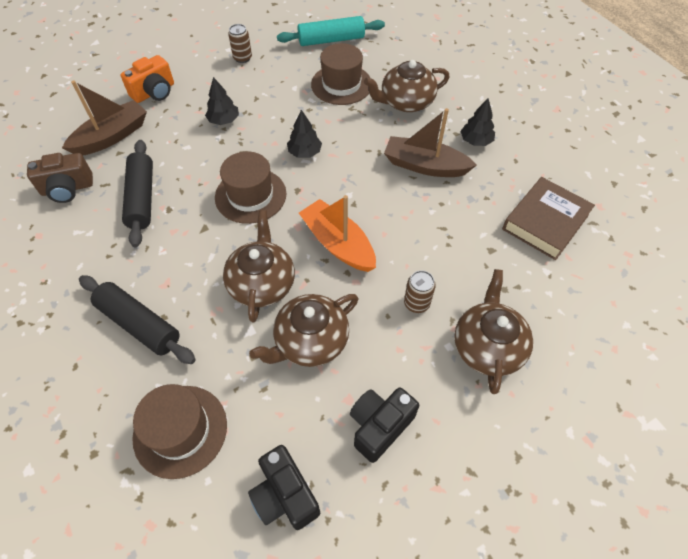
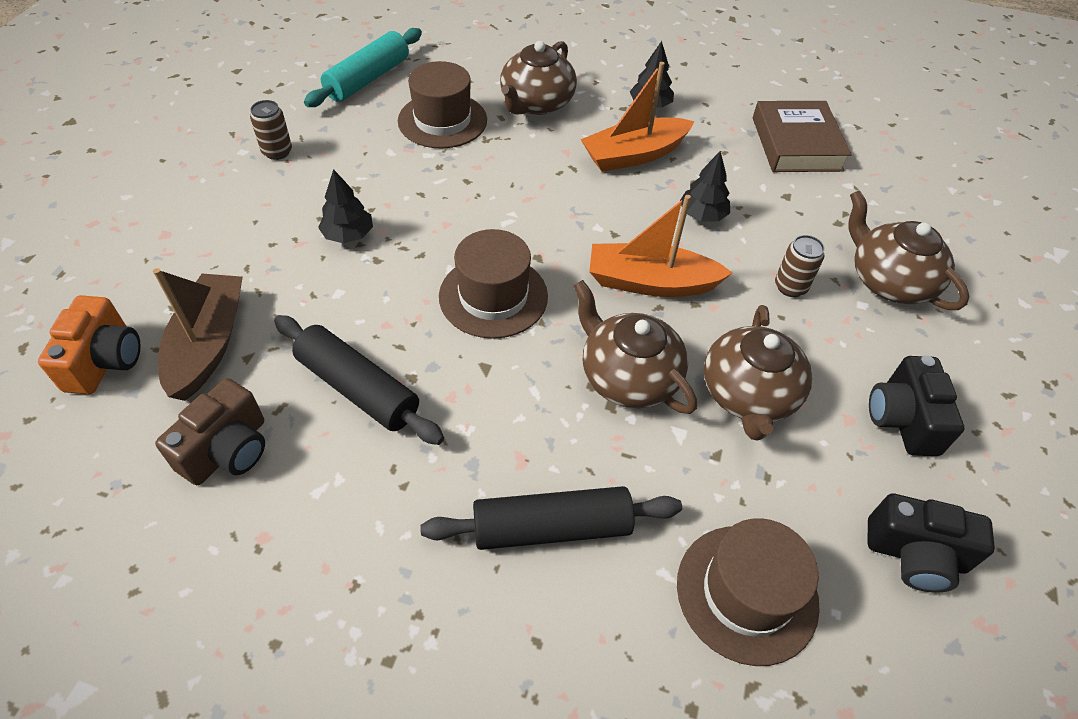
camera: 45 degrees left, 5 degrees down
orange camera [121,55,174,103] -> orange camera moved to [38,295,141,394]
black tree [287,110,322,158] -> black tree moved to [679,151,730,221]
brown boat [384,108,477,177] -> orange boat [581,62,695,172]

